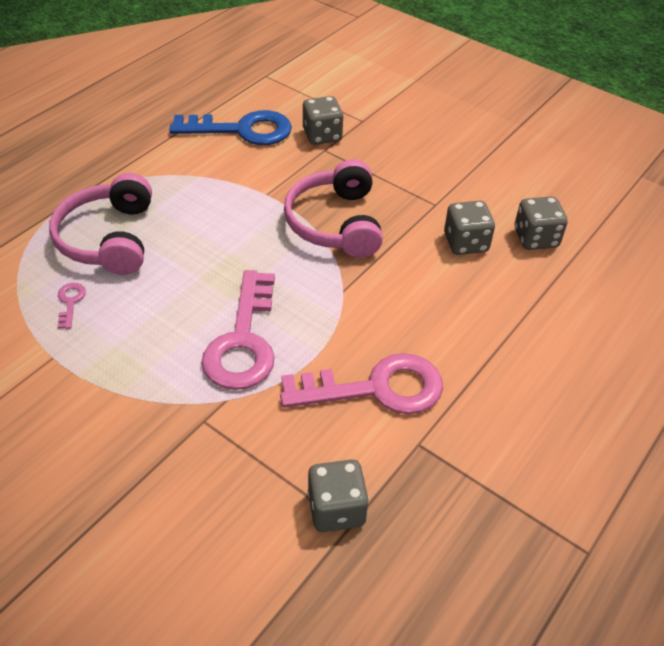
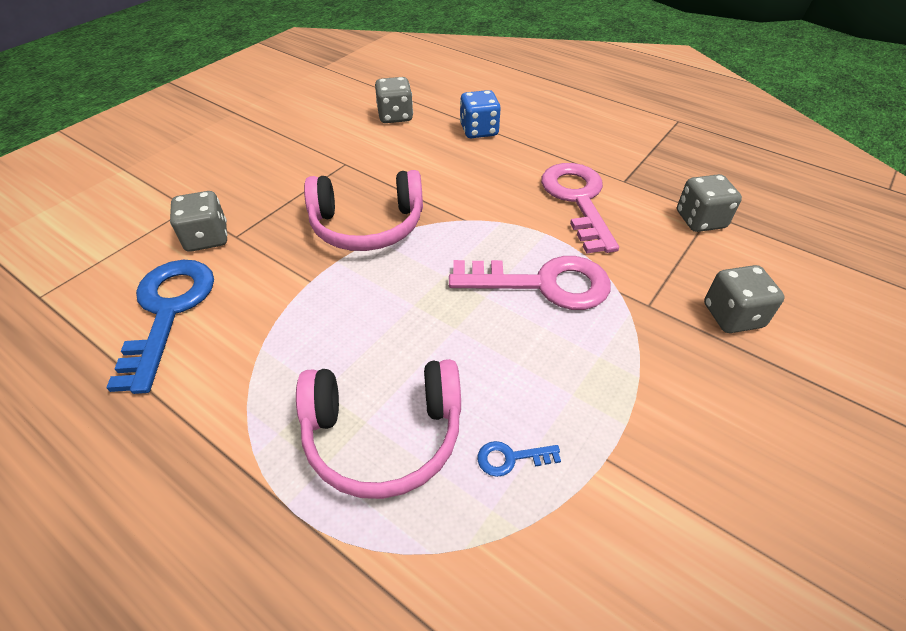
camera: 90 degrees left, 0 degrees up
pink key [57,283,86,329] -> blue key [478,441,561,477]
grey dice [444,201,495,255] -> grey dice moved to [704,265,785,333]
none -> blue dice [460,90,501,138]

